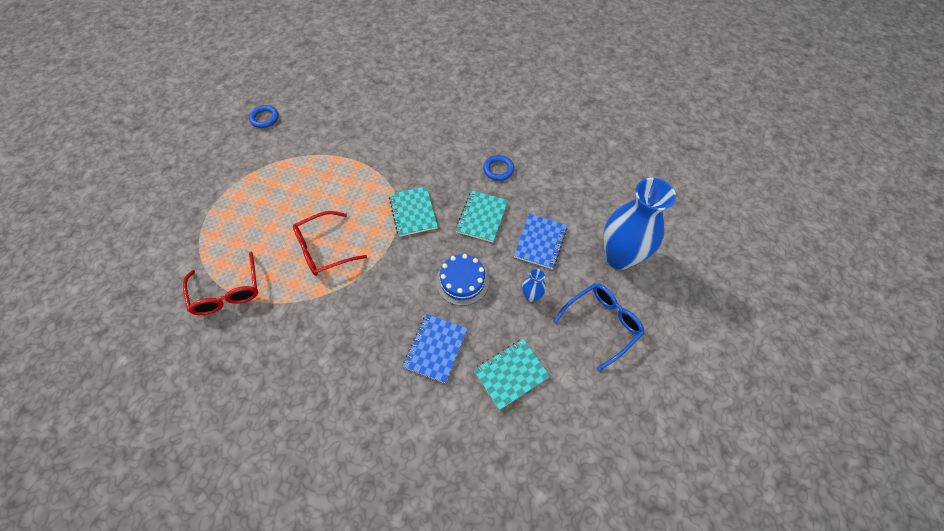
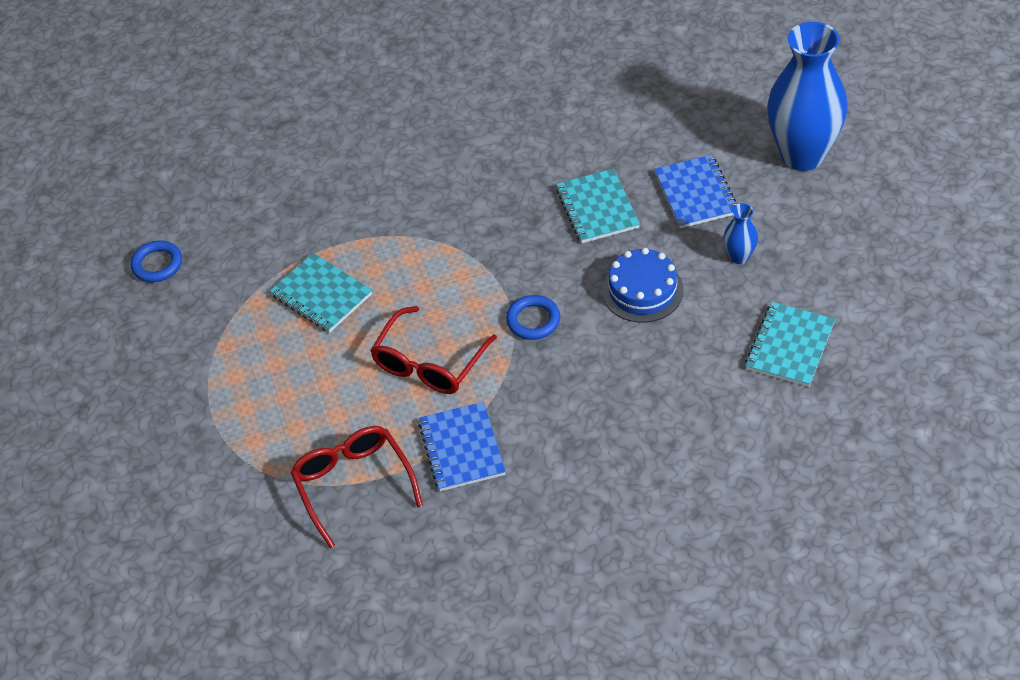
camera: 30 degrees left, 10 degrees down
red glasses [183,252,258,315] -> red glasses turned 150 degrees counterclockwise [291,426,423,548]
turquoise notebook [389,186,438,237] -> turquoise notebook moved to [270,253,372,333]
blue notebook [403,314,468,383] -> blue notebook moved to [418,402,506,491]
blue ring [483,155,514,181] -> blue ring moved to [506,295,560,340]
blue glasses [553,283,645,371] -> none

